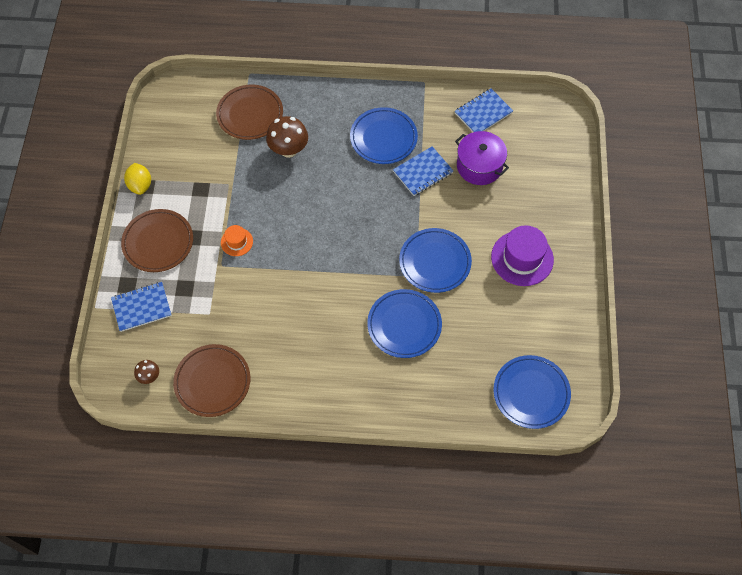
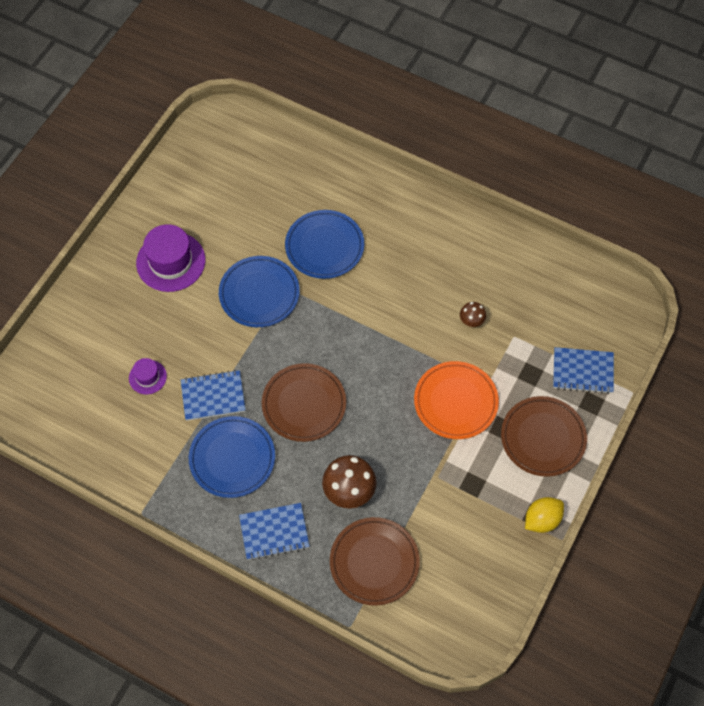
camera: 155 degrees left, 0 degrees up
yellow lemon [124,163,151,195] -> yellow lemon turned 45 degrees clockwise [525,497,564,533]
brown mushroom [134,360,159,384] -> brown mushroom moved to [460,302,486,327]
brown plate [173,344,250,417] -> brown plate moved to [262,363,346,442]
orange hat [221,225,253,256] -> orange plate [414,361,499,439]
blue notebook [455,89,513,132] -> blue notebook moved to [239,503,310,560]
purple pot [455,131,509,185] -> purple hat [129,358,167,394]
blue plate [493,355,571,429] -> none

